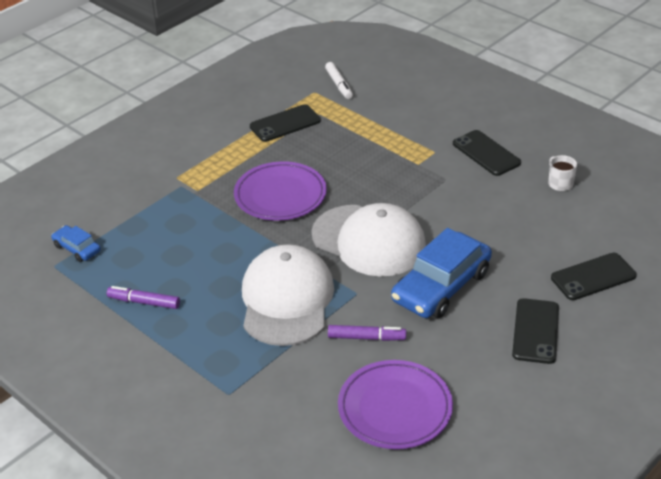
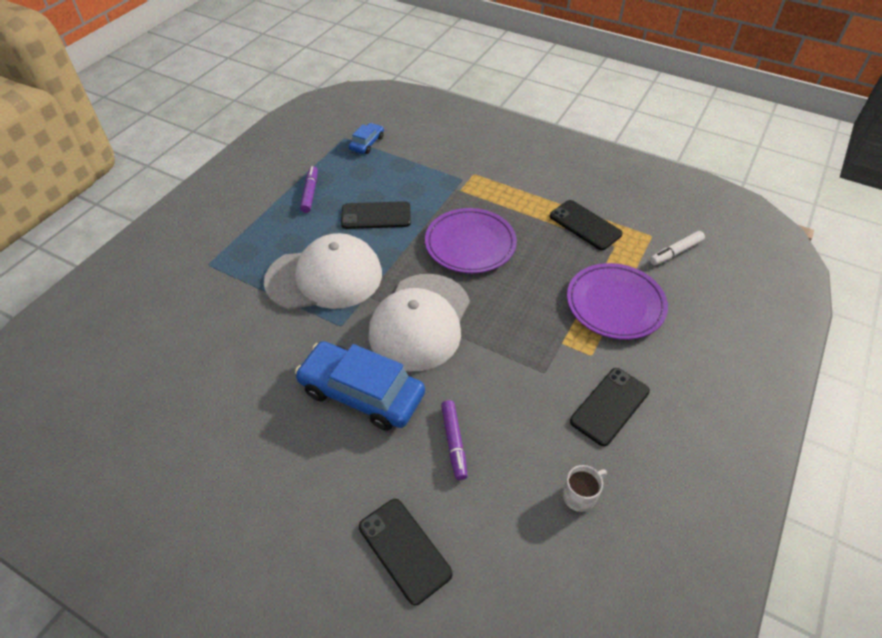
camera: 75 degrees right, 10 degrees up
purple marker [328,325,406,341] -> purple marker moved to [441,400,468,480]
purple plate [338,360,453,449] -> purple plate moved to [567,263,668,340]
black phone [512,298,559,364] -> black phone moved to [341,201,411,229]

